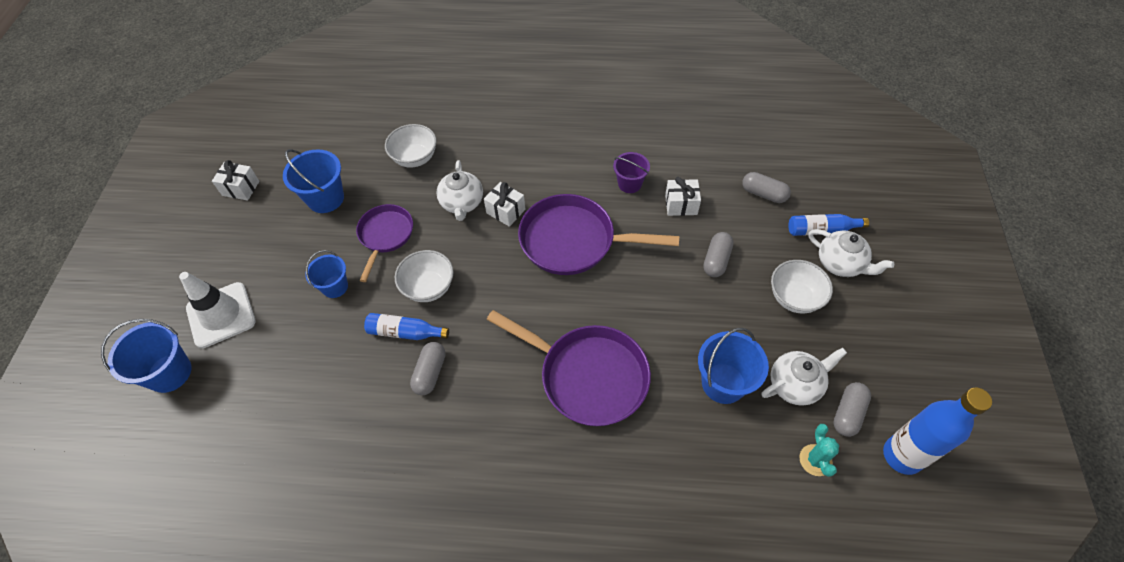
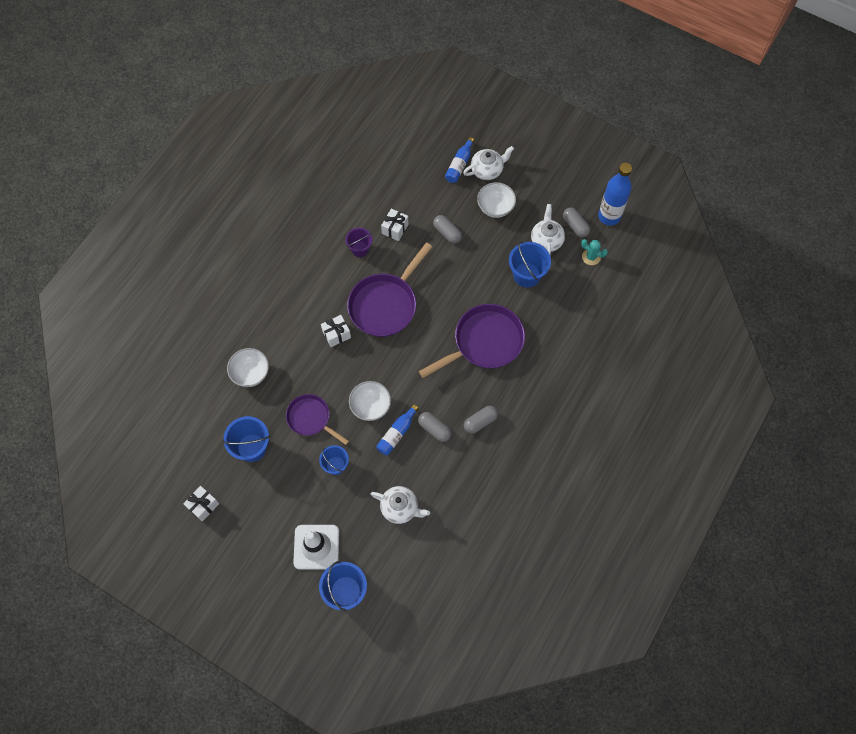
camera: 65 degrees left, 10 degrees up
white teapot [436,160,483,221] -> white teapot moved to [371,486,430,524]
grey capsule [742,172,791,203] -> grey capsule moved to [464,406,498,434]

